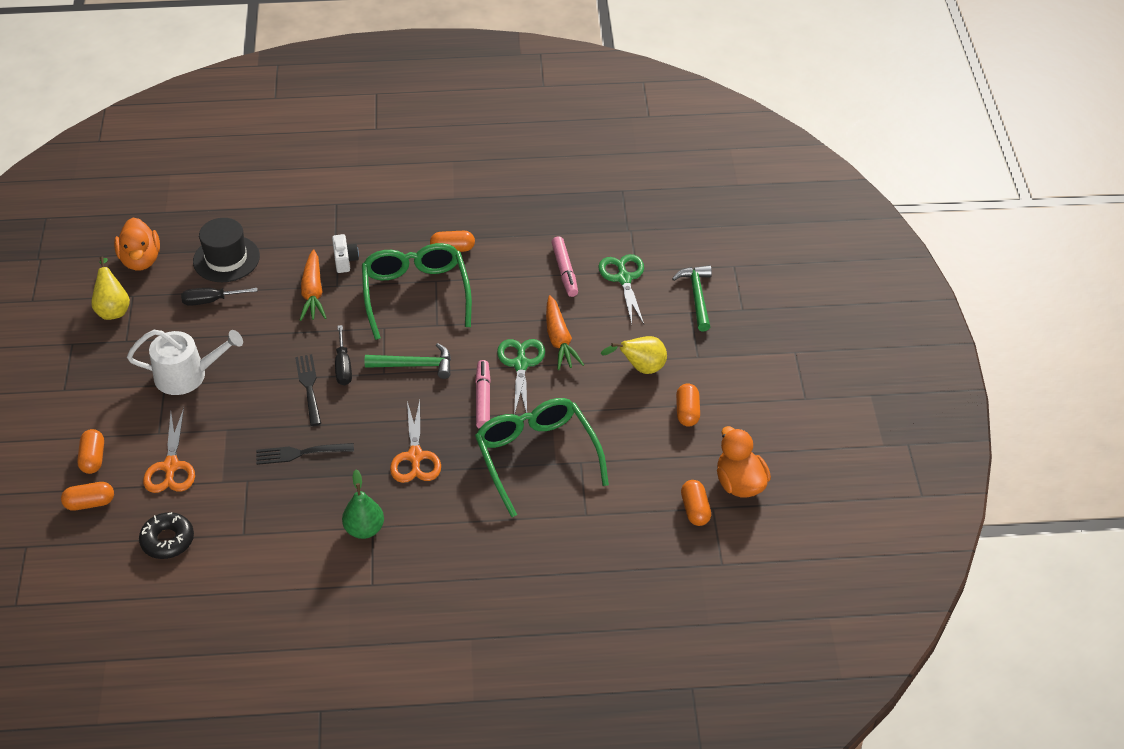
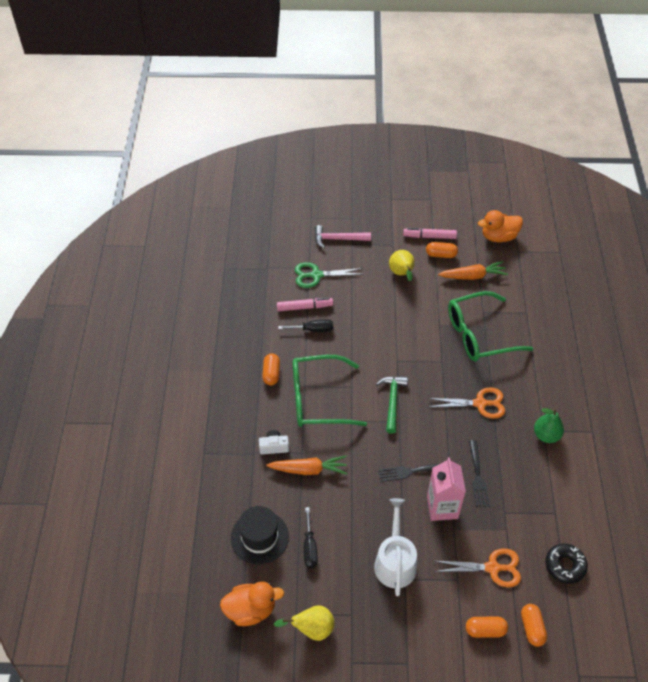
camera: 85 degrees left, 5 degrees up
black screwdriver [335,325,352,385] -> black screwdriver moved to [278,319,333,332]
pink marker [475,360,491,429] -> pink marker moved to [403,228,457,239]
green scissors [497,339,545,415] -> none
orange carrot [546,295,584,370] -> orange carrot moved to [438,261,508,280]
green hammer [672,265,712,331] -> pink hammer [315,225,371,248]
orange capsule [681,480,711,526] -> none
none -> pink carton [427,457,466,521]

